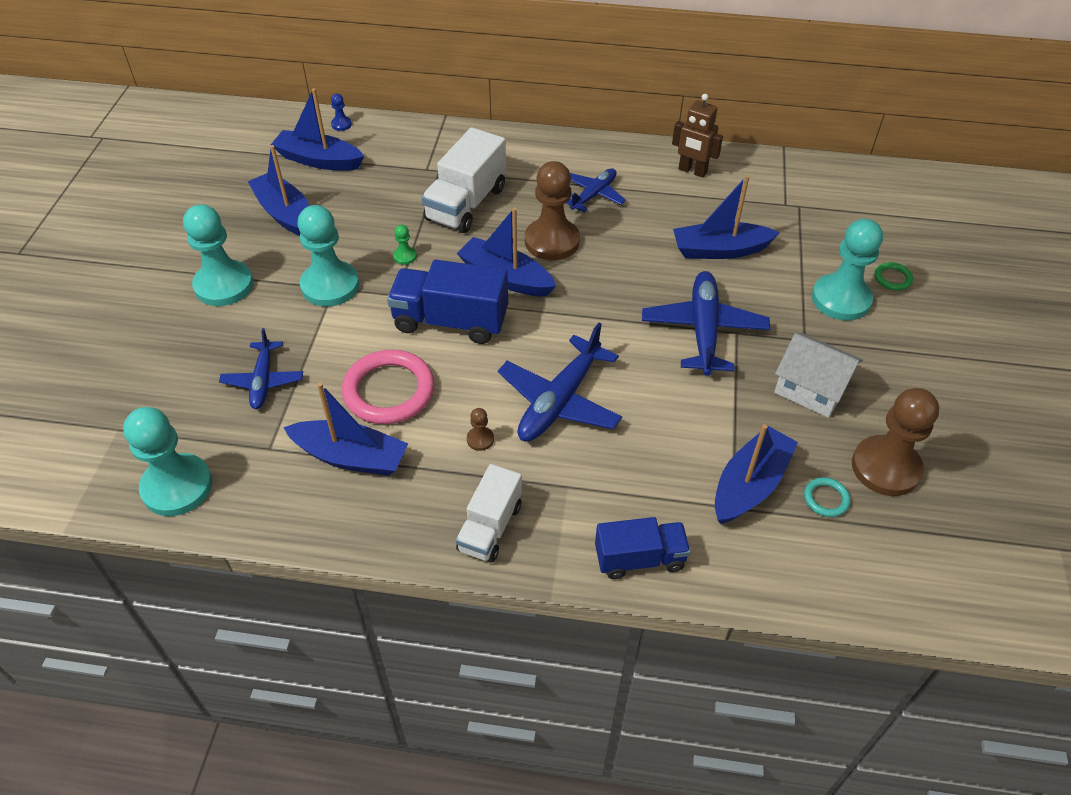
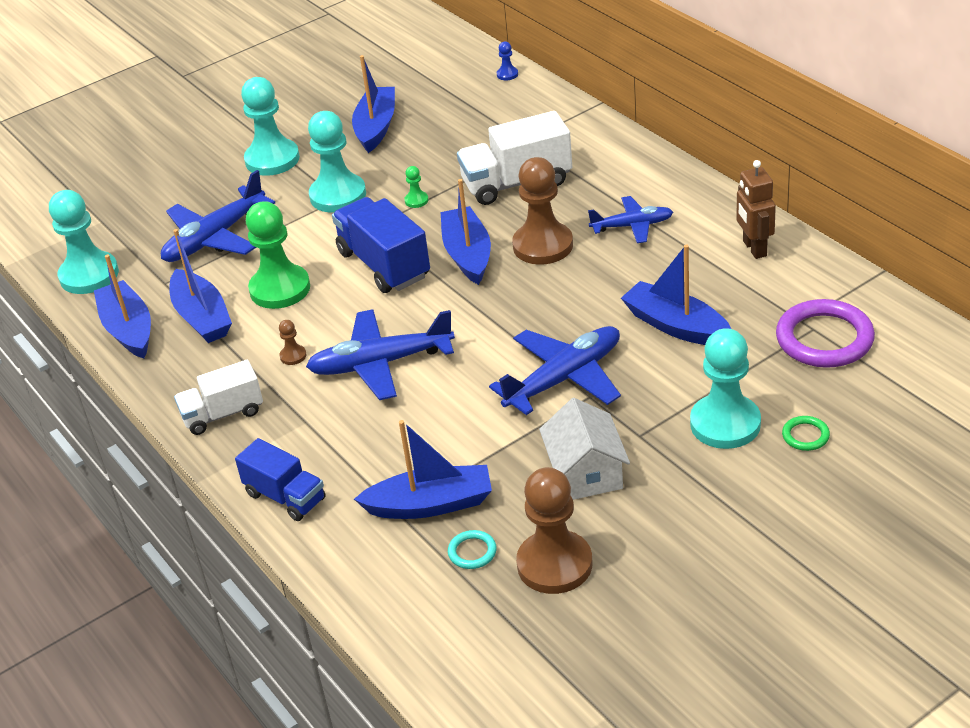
camera: 50 degrees right, 10 degrees down
blue plane [219,328,303,409] -> blue plane [161,170,275,262], size x1.62
blue boat [271,88,365,171] -> blue boat moved to [94,255,151,358]
pink ring [342,350,434,424] -> green pawn [246,201,310,309]
none -> purple ring [776,299,875,368]

